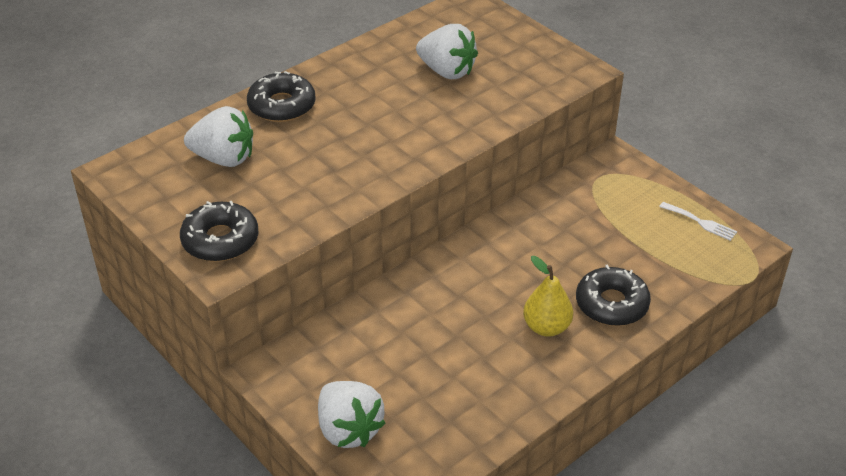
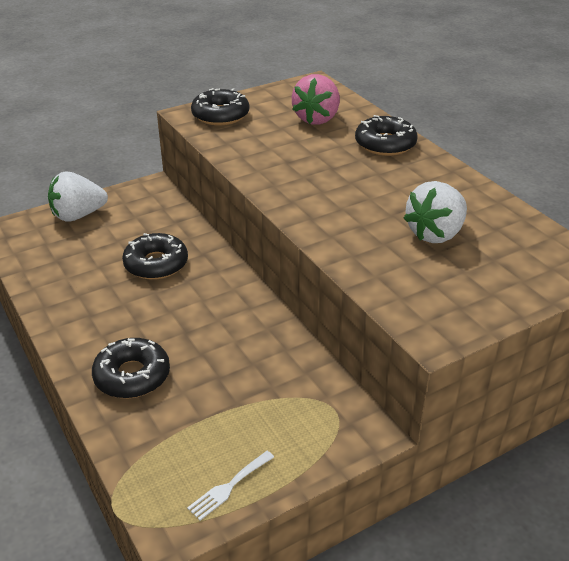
camera: 100 degrees right, 5 degrees down
white strawberry [184,106,253,167] -> pink strawberry [292,74,340,125]
yellow pear [523,256,573,337] -> none
none -> black donut [122,233,188,280]

